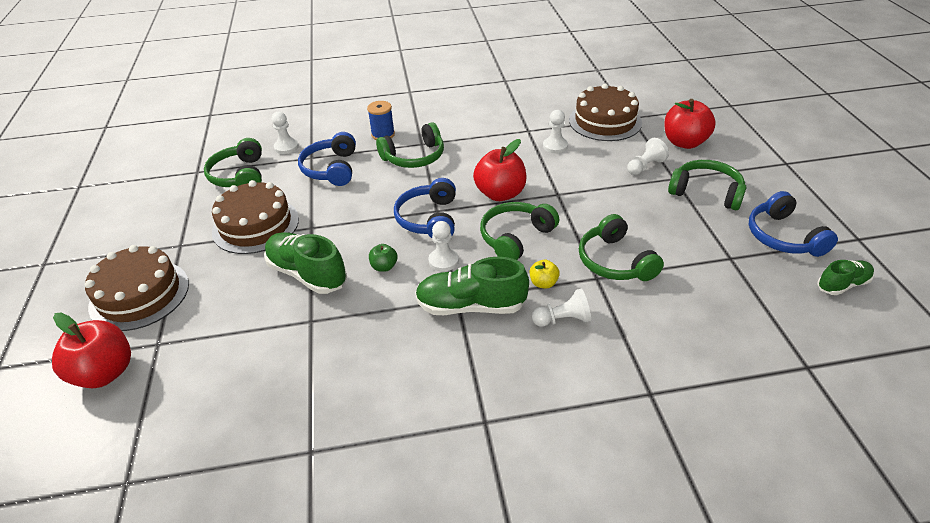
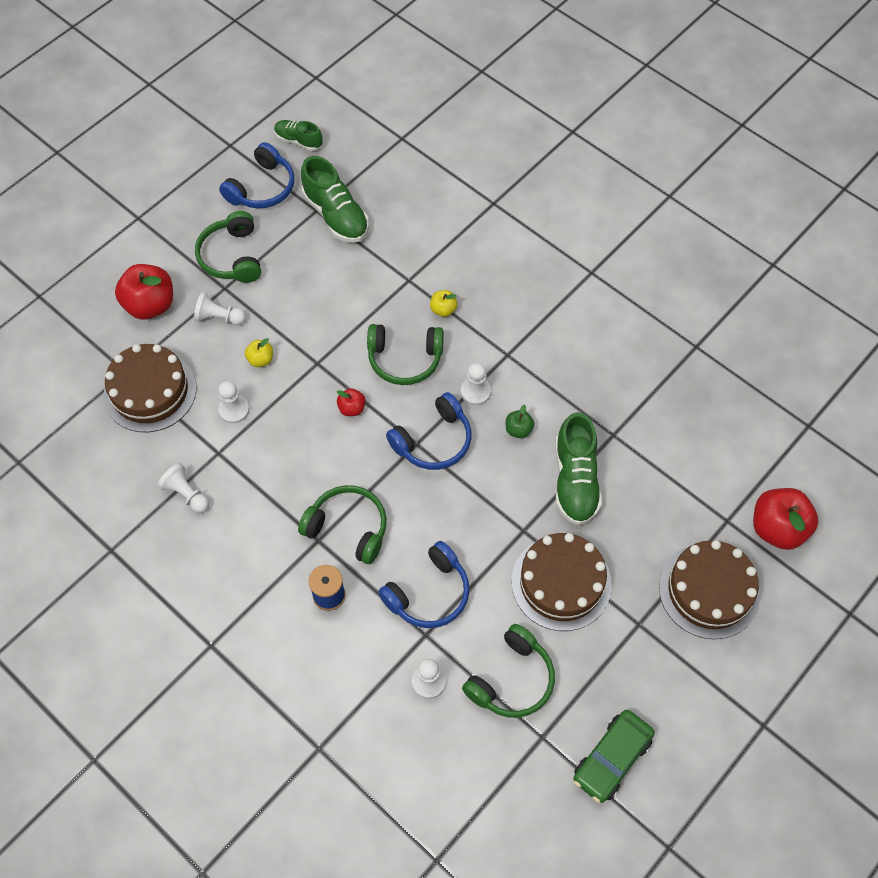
camera: 130 degrees left, 20 degrees up
green shoe [415,257,529,315] -> green shoe moved to [301,156,369,243]
red apple [473,139,527,201] -> red apple [337,388,366,416], size x0.49
white pawn [532,289,591,327] -> white pawn moved to [158,463,209,513]
green headphones [579,214,664,281] -> none
none -> yellow apple [245,338,273,367]
none -> green car [573,710,655,803]

